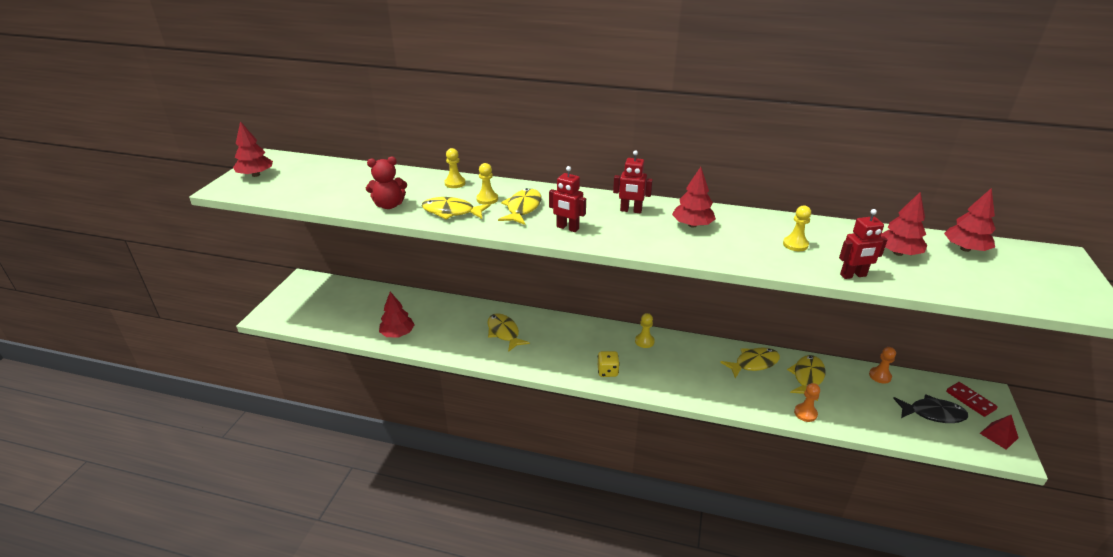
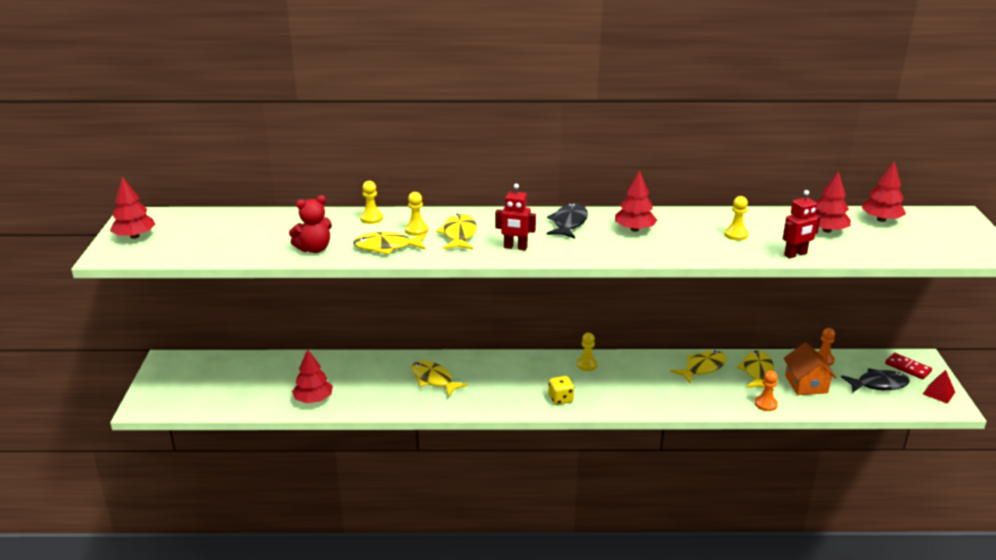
camera: 15 degrees left, 5 degrees down
red robot [613,150,653,213] -> black fish [546,203,588,239]
none -> orange house [783,342,837,395]

